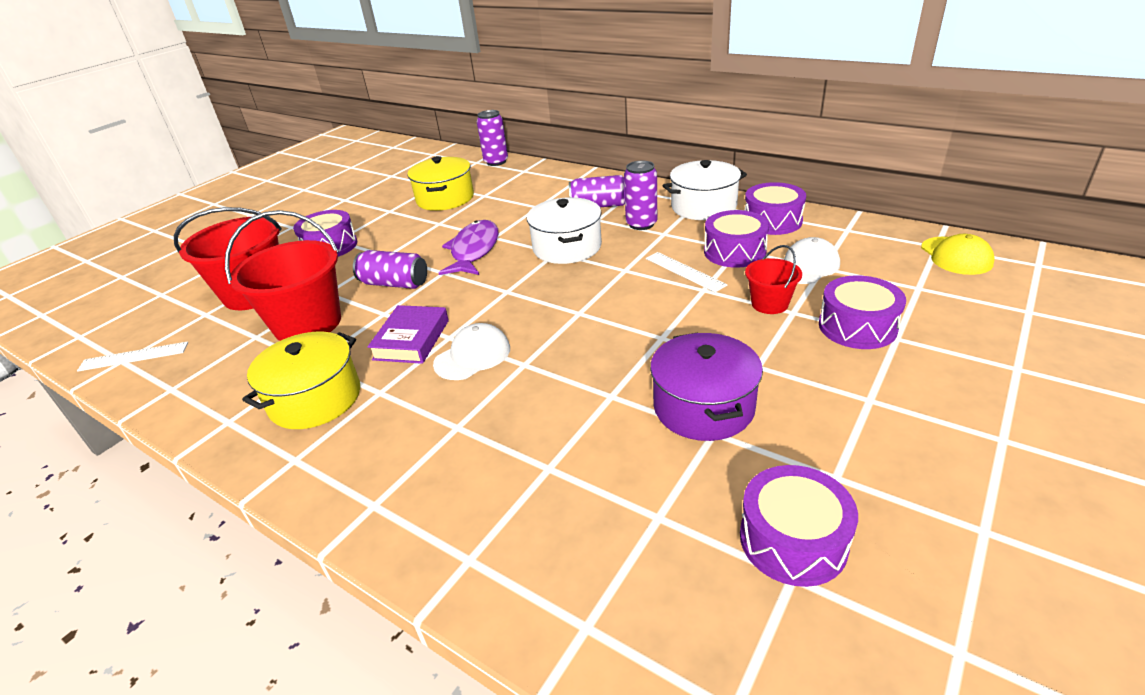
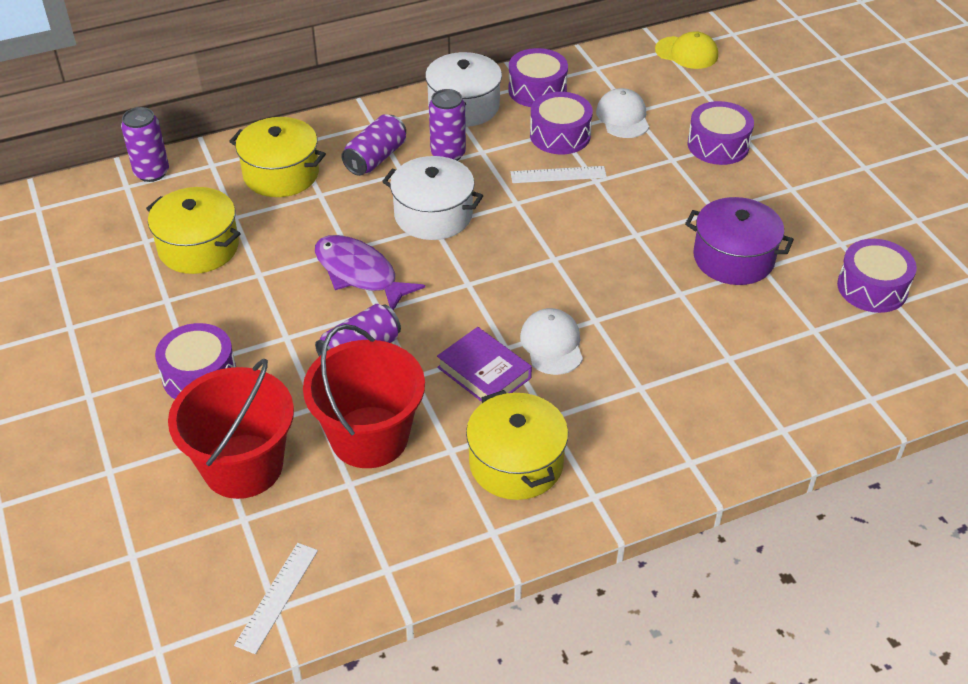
camera: 60 degrees left, 10 degrees up
red bucket [745,245,802,314] -> none
none -> yellow pot [229,117,326,197]

